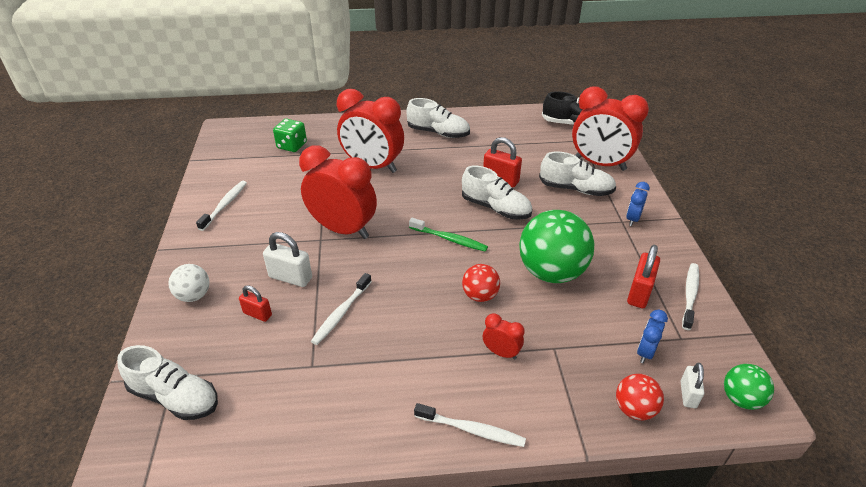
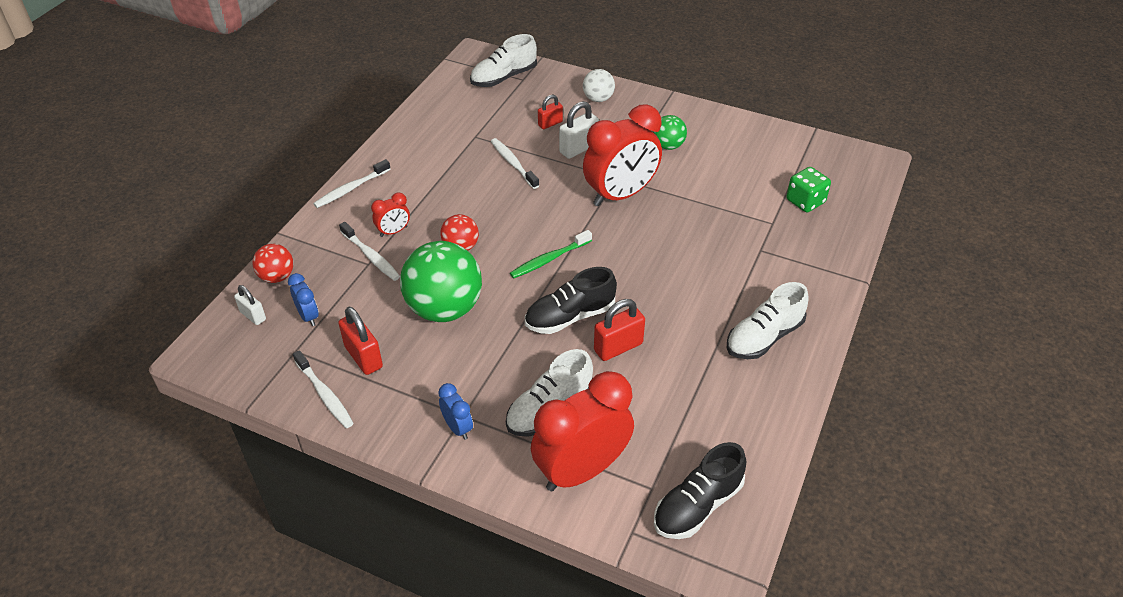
camera: 120 degrees right, 5 degrees up
white toothbrush [196,181,247,231] -> white toothbrush moved to [339,222,400,281]
red clock [337,89,404,173] -> none
white shoe [462,166,532,220] -> black shoe [525,267,617,334]
green ball [724,364,774,410] -> green ball moved to [653,115,687,150]

